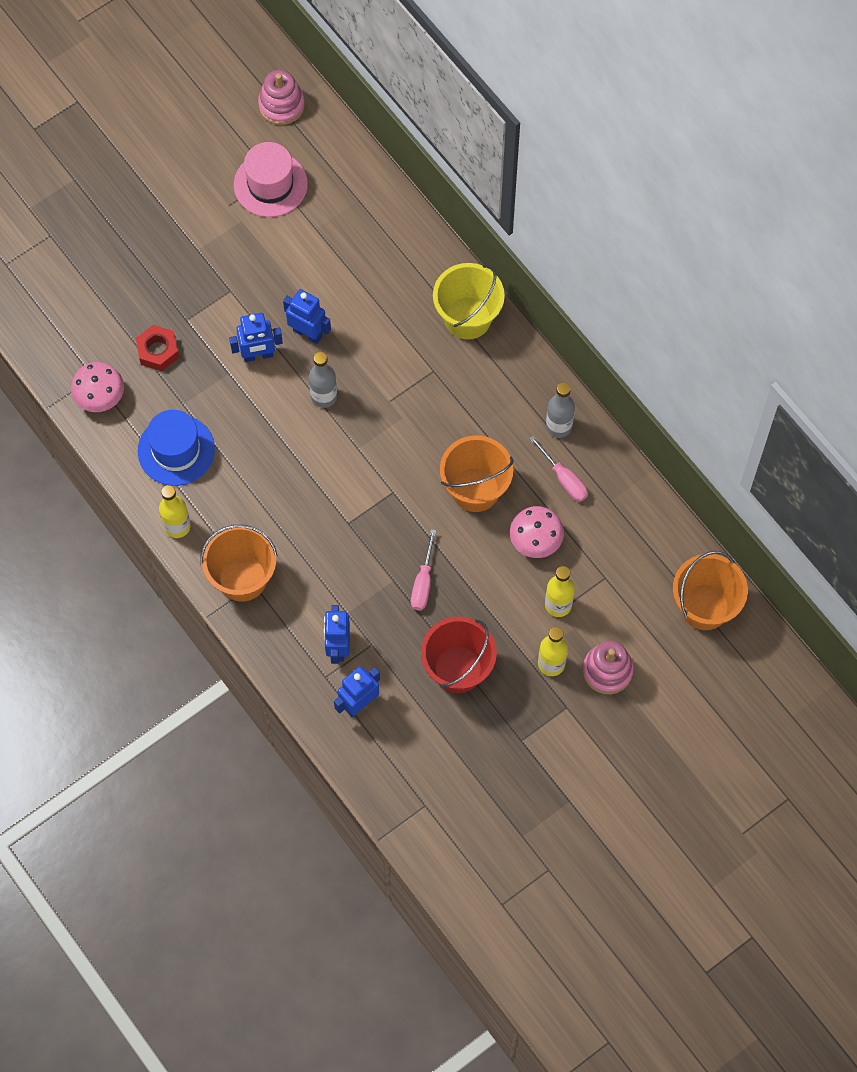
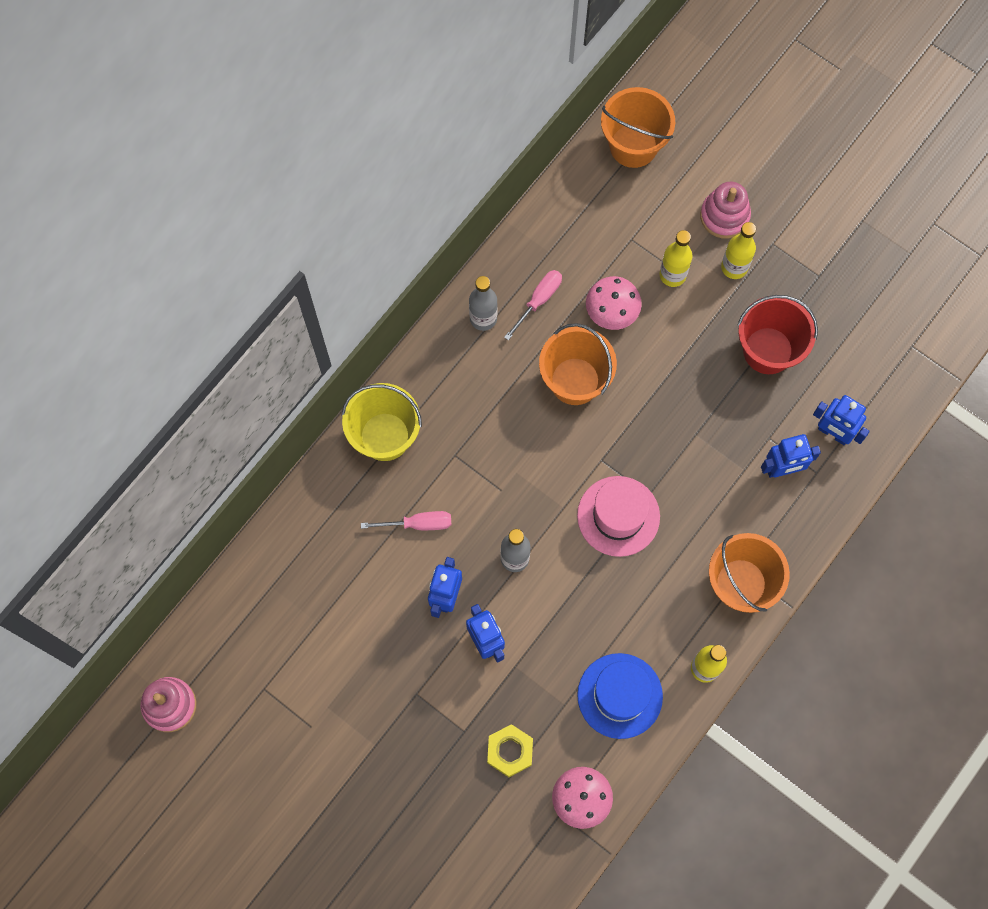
camera: 105 degrees left, 5 degrees up
red nut [136,325,179,371] -> yellow nut [487,724,533,777]
pink hat [234,142,308,217] -> pink hat moved to [577,476,660,557]
pink screwdriver [411,529,436,610] -> pink screwdriver moved to [361,511,452,530]

